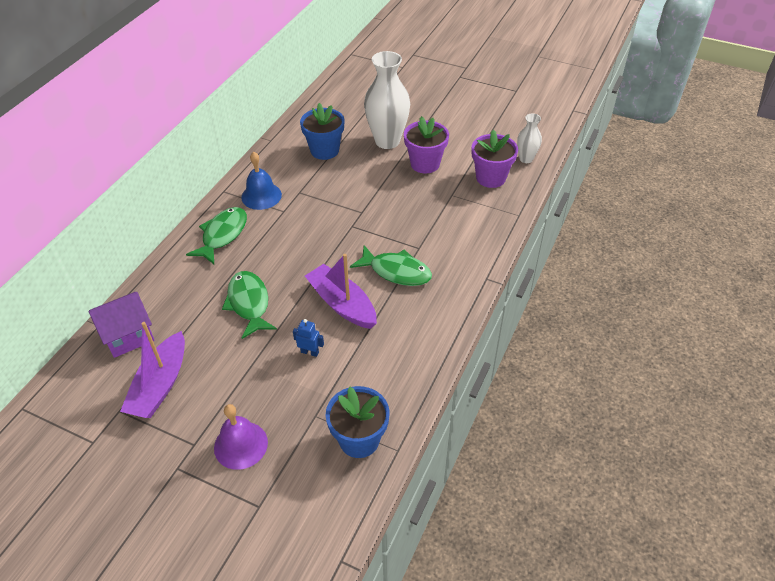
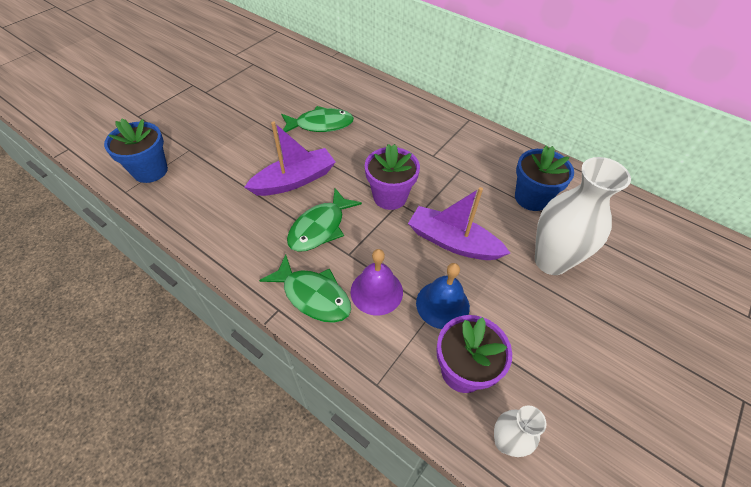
camera: 100 degrees right, 5 degrees up
purple house [89,292,155,358] -> none
purple boat [120,322,185,418] -> purple boat moved to [408,187,510,260]
green fish [186,207,247,264] -> green fish moved to [259,255,351,323]
purple bell [214,404,268,470] -> purple bell moved to [351,249,403,315]
blue bell [241,152,282,210] -> blue bell moved to [416,263,470,329]
blue robot [293,319,324,357] -> none
purple flower pot [404,116,449,173] -> purple flower pot moved to [365,144,420,210]

